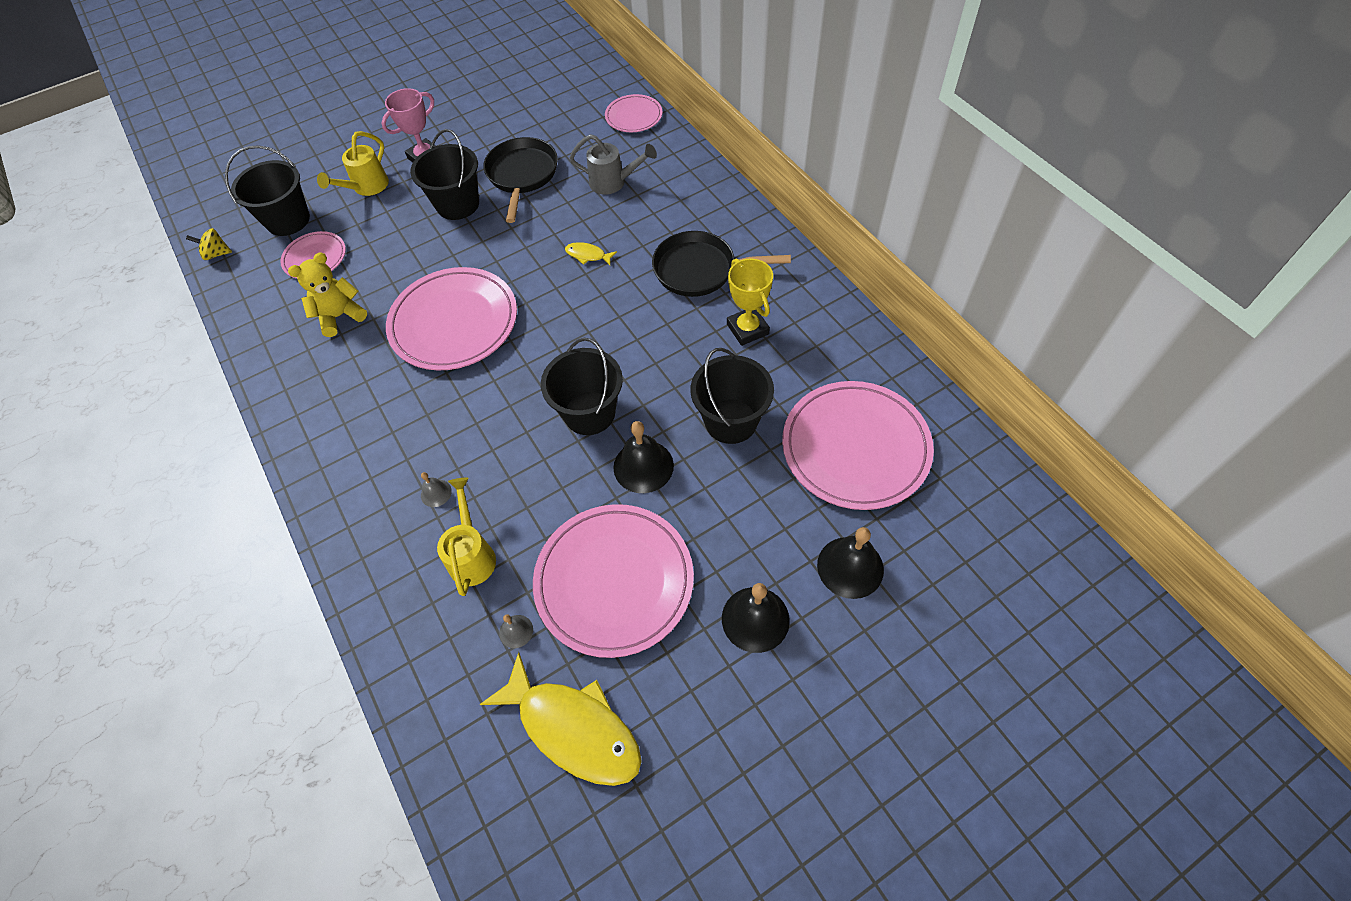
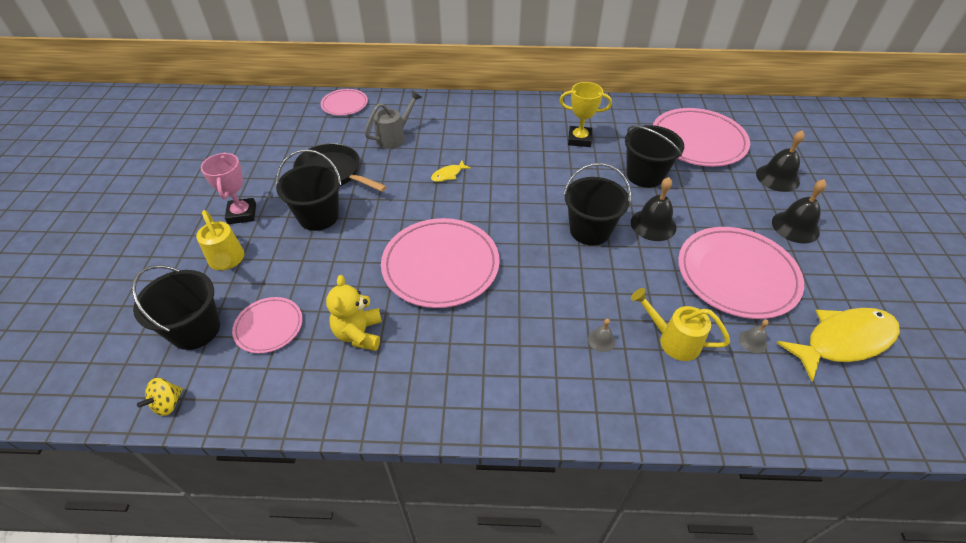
camera: 60 degrees left, 10 degrees down
black pan [652,231,791,297] -> none

